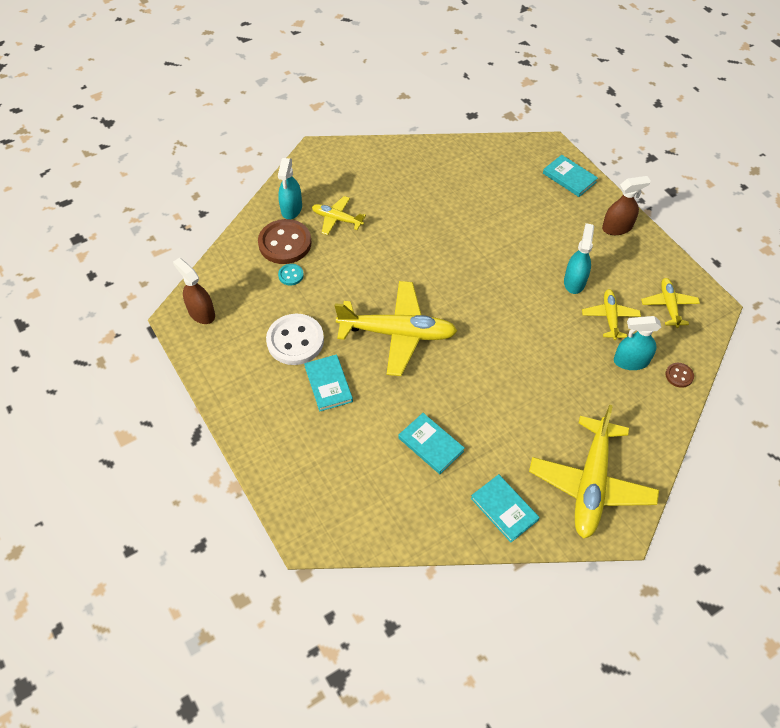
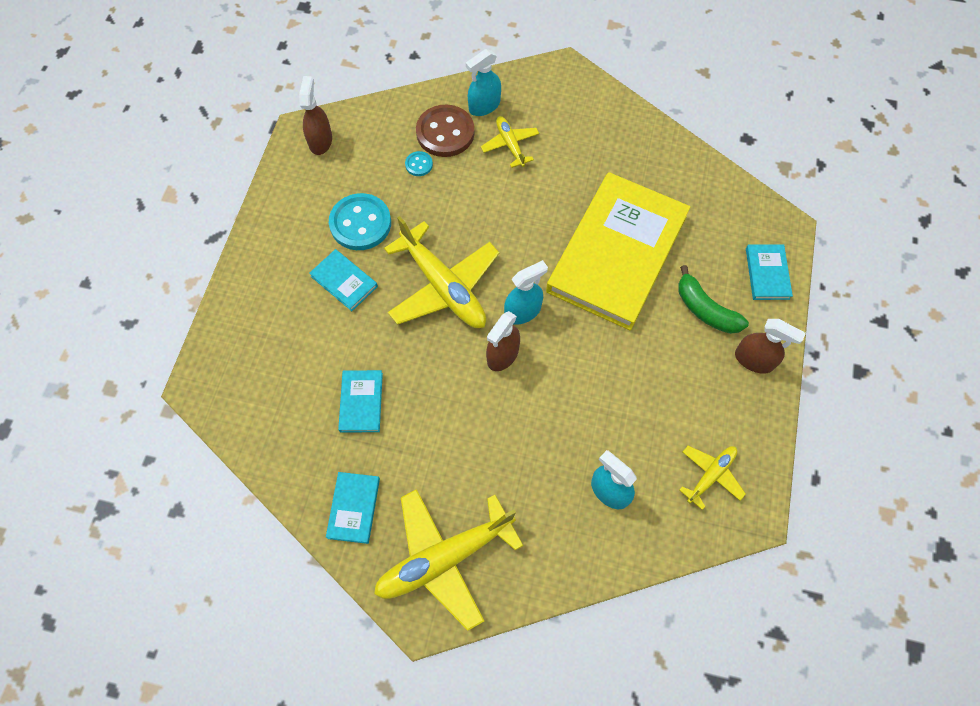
camera: 45 degrees right, 10 degrees up
white button [266,314,324,365] -> turquoise button [329,193,391,250]
turquoise book [304,354,353,411] -> turquoise book turned 75 degrees counterclockwise [309,249,378,311]
turquoise spray bottle [564,223,594,294] -> turquoise spray bottle moved to [504,260,548,325]
yellow plane [582,289,641,340] -> none
brown button [666,363,694,388] -> none
none -> brown spray bottle [486,311,520,371]
none -> yellow book [546,172,691,330]
none -> green banana [678,265,749,334]

